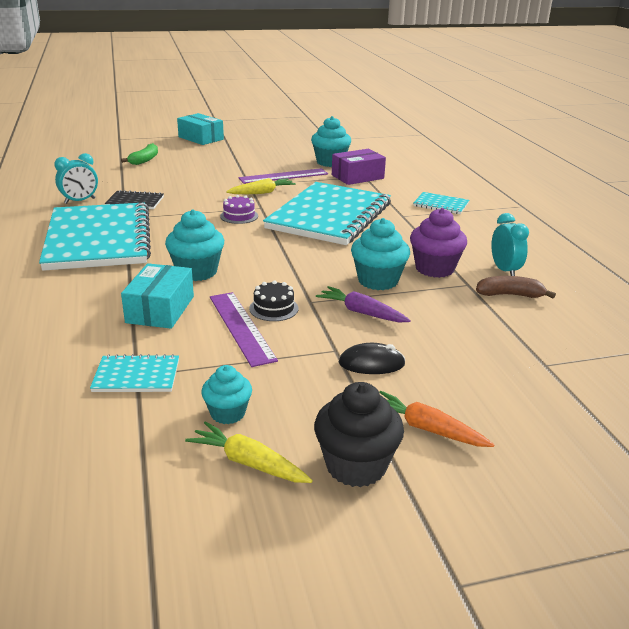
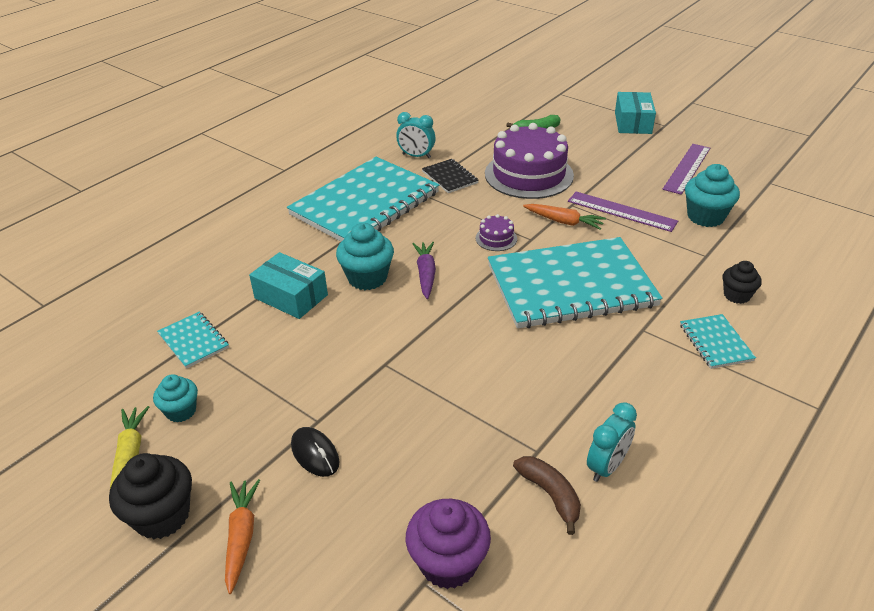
camera: 55 degrees right, 10 degrees up
turquoise box [121,263,194,329] -> turquoise box turned 60 degrees clockwise [249,252,328,319]
purple ruler [210,292,278,367] -> purple ruler moved to [663,144,710,195]
yellow carrot [226,178,296,194] -> orange carrot [523,204,606,230]
black cake [249,280,299,321] -> none
purple carrot [316,286,411,323] -> purple carrot moved to [412,242,436,299]
purple box [332,149,386,185] -> none
turquoise cupcake [351,218,410,290] -> none
purple cupcake [410,208,467,278] -> purple cupcake moved to [406,499,491,589]
none -> purple cake [485,123,574,199]
none -> black cupcake [723,261,762,304]

